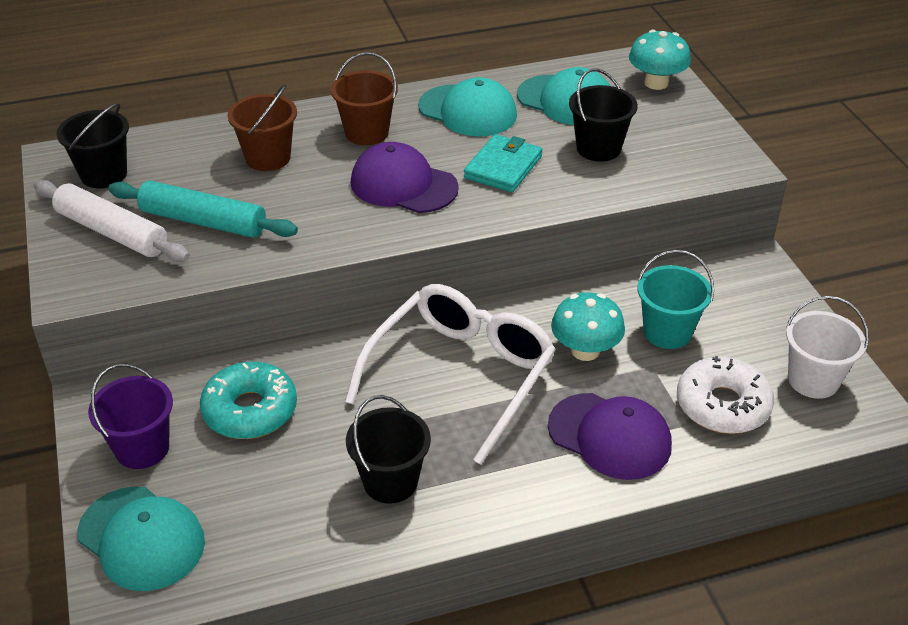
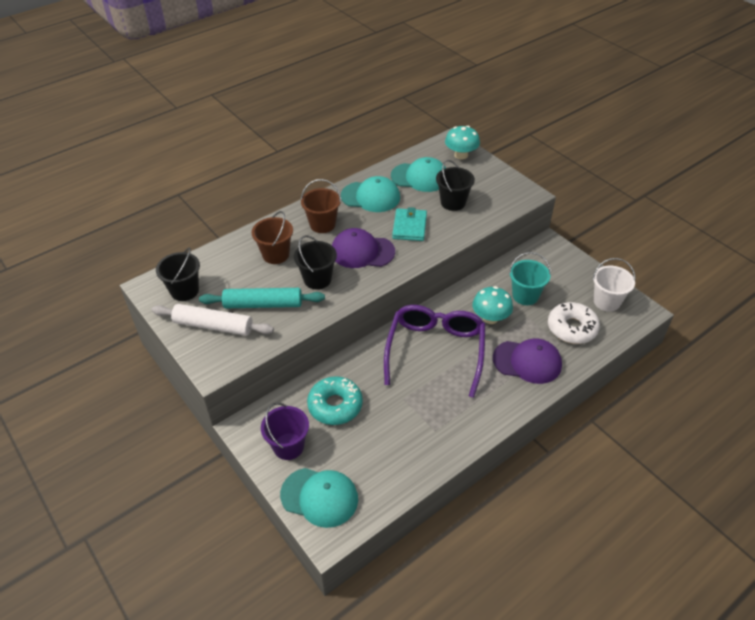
camera: 20 degrees left, 5 degrees up
white glasses [345,284,556,465] -> purple glasses [384,305,485,398]
black bucket [346,395,431,504] -> black bucket moved to [294,235,337,289]

